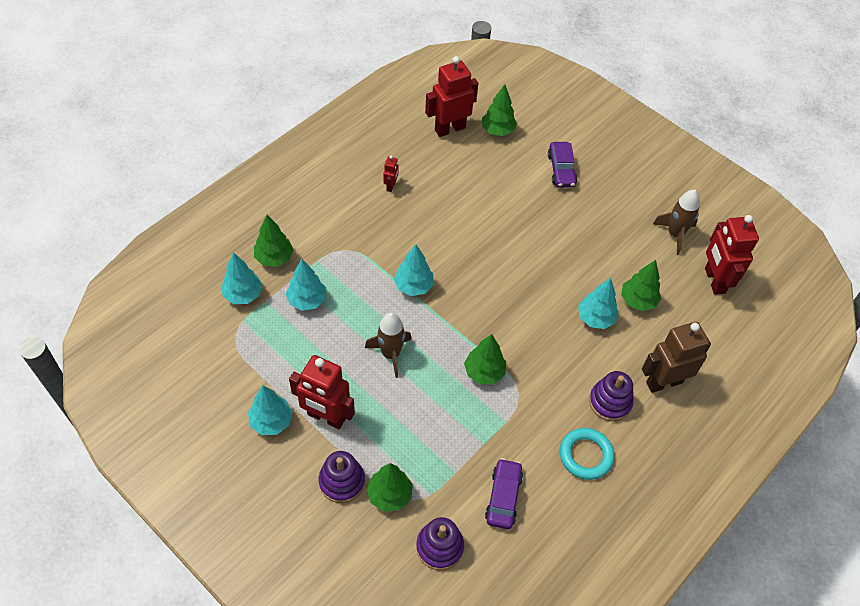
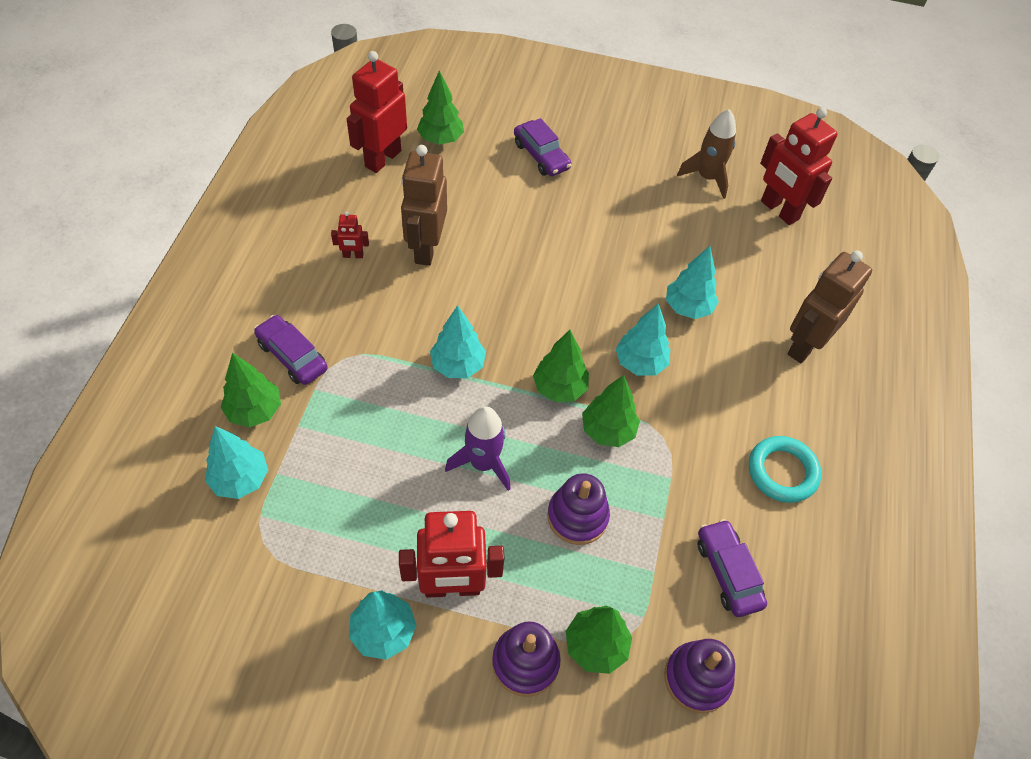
camera: 30 degrees left, 0 degrees up
turquoise tree [286,259,326,311] -> turquoise tree moved to [616,303,670,376]
brown rocket [365,313,412,378] -> purple rocket [445,406,511,491]
red robot [383,156,399,192] -> red robot turned 105 degrees clockwise [331,211,369,258]
purple stacking toy [589,371,634,421] -> purple stacking toy moved to [547,473,610,545]
green tree [621,260,661,311] -> green tree moved to [533,330,589,402]
none -> purple car [254,315,328,385]
none -> brown robot [401,145,447,266]

